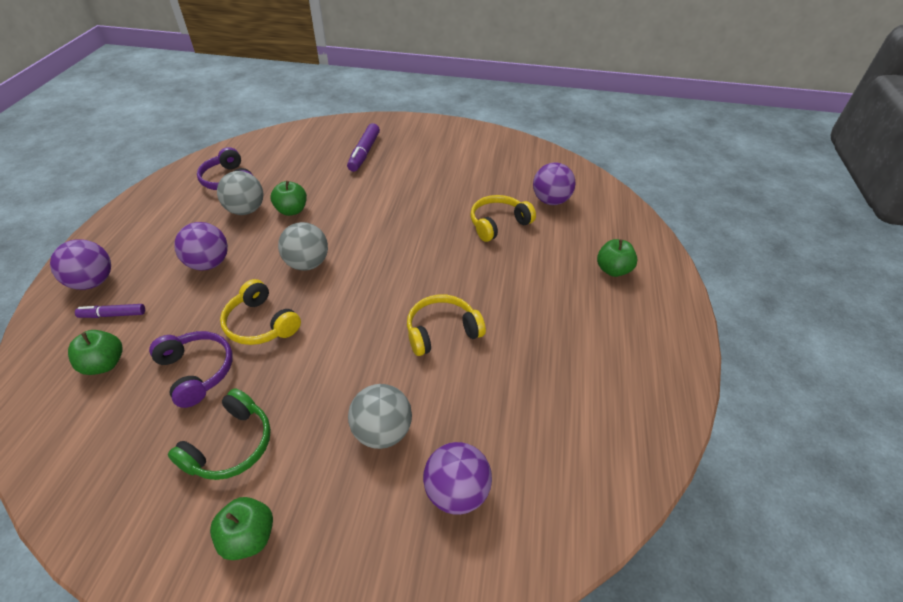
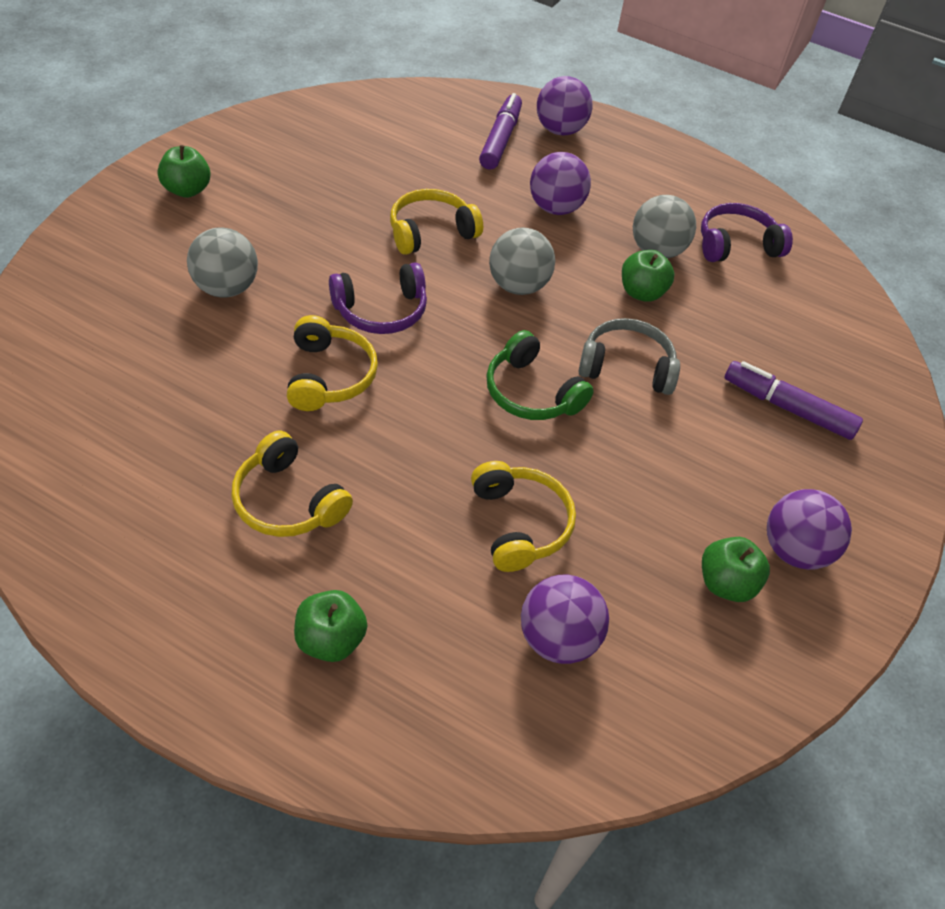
camera: 105 degrees right, 5 degrees up
green apple [68,330,123,375] -> green apple moved to [702,537,770,602]
purple marker [75,304,145,318] -> purple marker [479,93,522,170], size x1.62
purple headphones [149,331,233,408] -> purple headphones moved to [329,262,427,334]
green headphones [168,388,271,480] -> green headphones moved to [486,330,594,420]
purple ball [423,442,492,515] -> purple ball moved to [767,489,852,570]
none -> yellow headphones [231,430,353,537]
none -> grey headphones [579,318,680,395]

